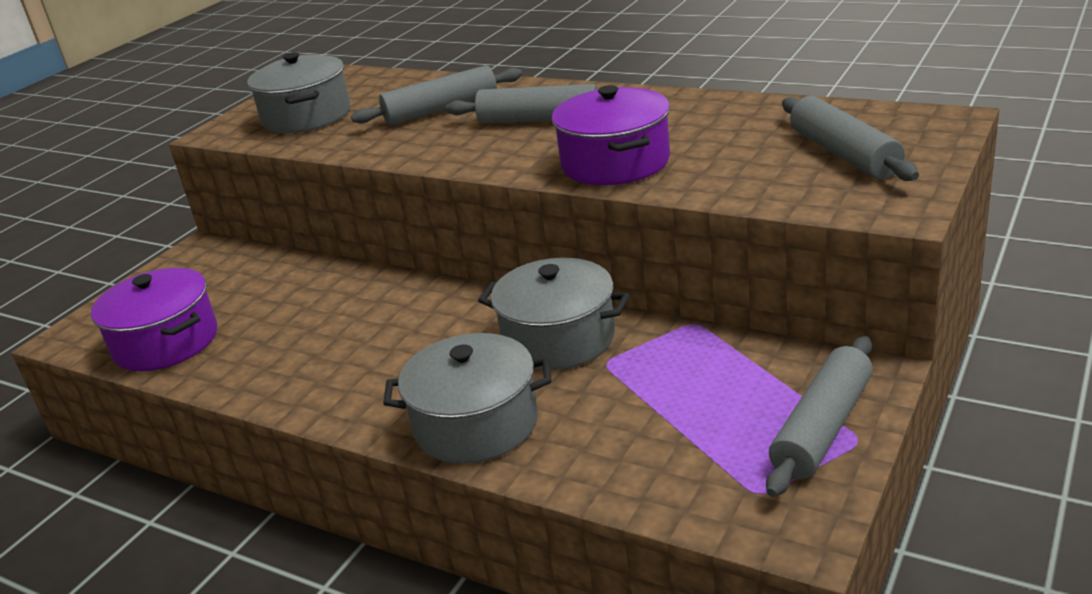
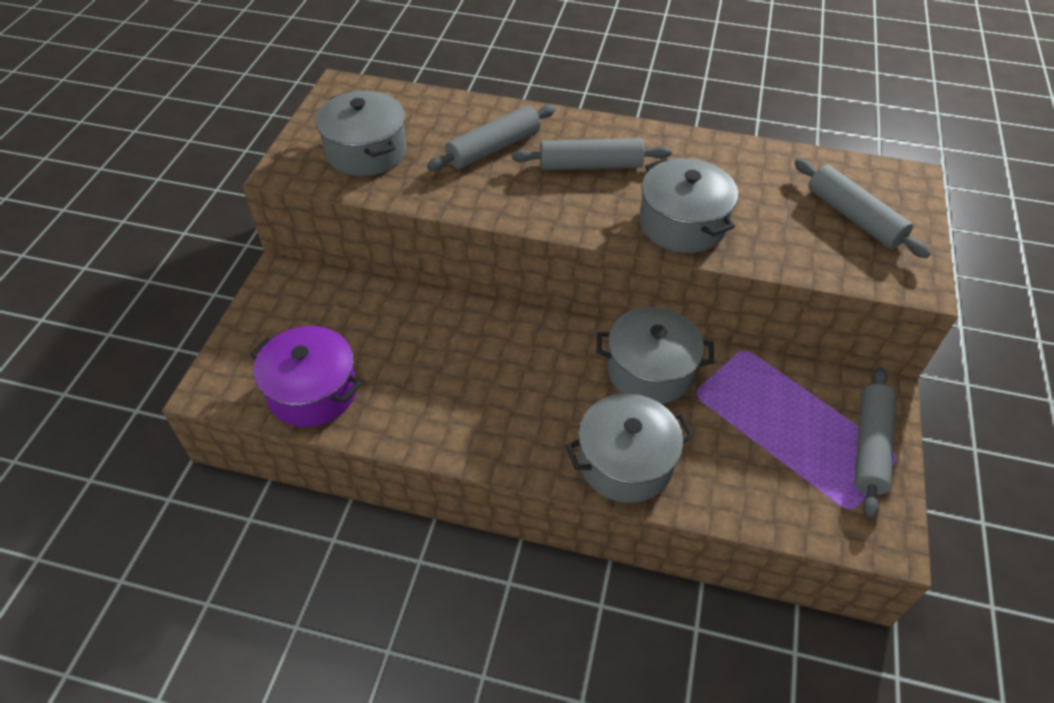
camera: 20 degrees left, 20 degrees up
purple pot [552,85,670,185] -> grey pot [639,158,738,253]

